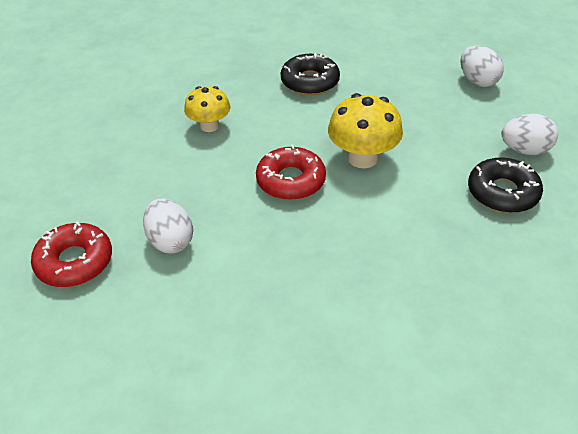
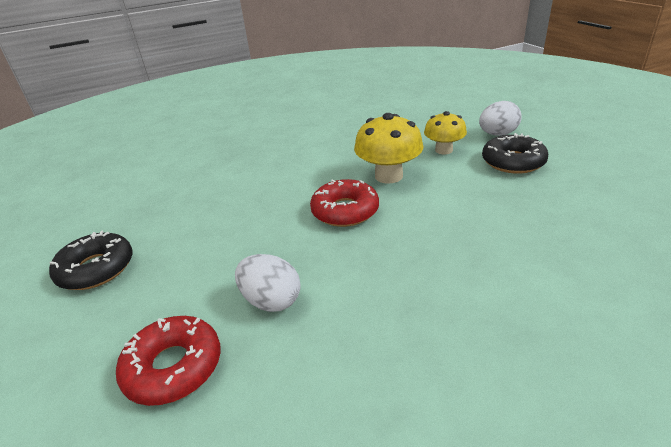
camera: 25 degrees left, 10 degrees down
yellow mushroom [184,86,230,132] -> yellow mushroom moved to [424,111,467,155]
black donut [281,53,340,95] -> black donut moved to [49,230,133,290]
white egg [461,46,504,87] -> none

